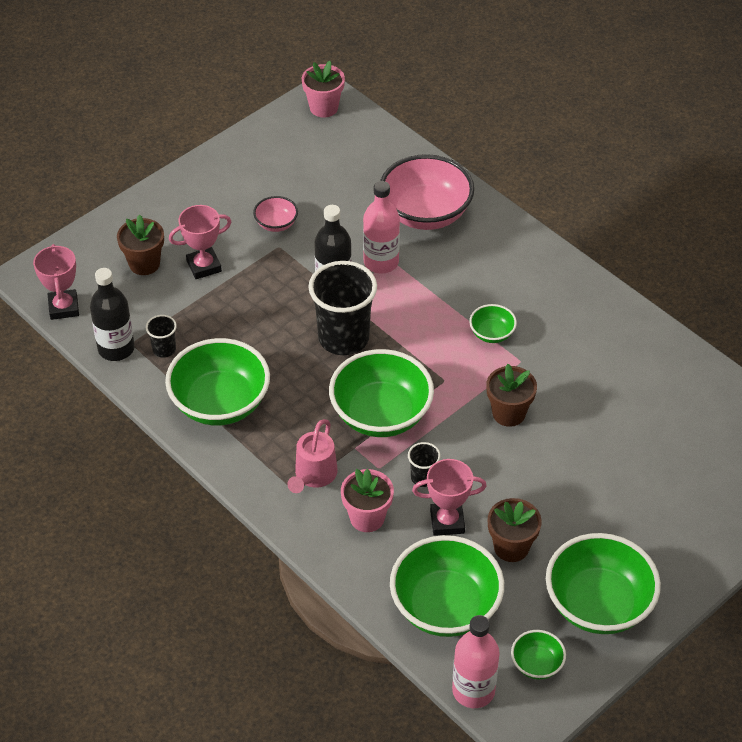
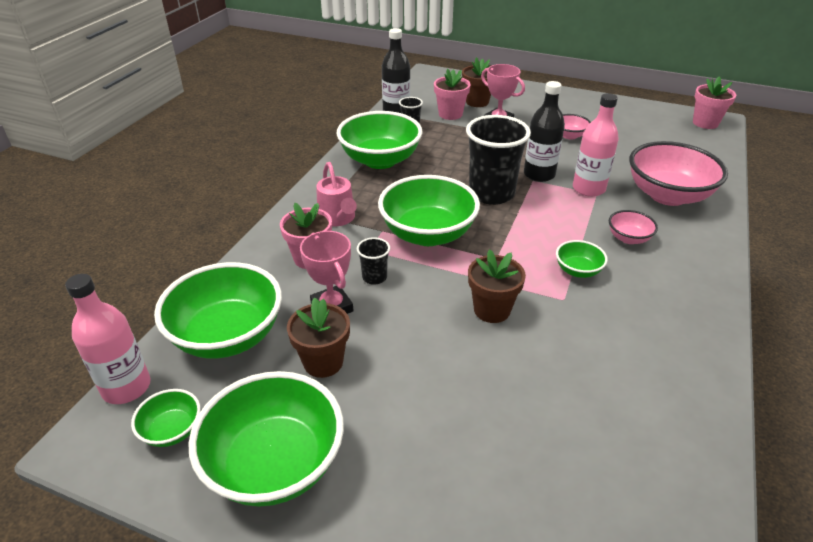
camera: 65 degrees right, 10 degrees down
pink trophy [33,244,79,320] -> none
pink watering can [287,419,337,493] -> pink watering can turned 105 degrees counterclockwise [316,162,357,226]
none -> pink flower pot [434,69,471,120]
none -> pink bowl [609,210,658,244]

